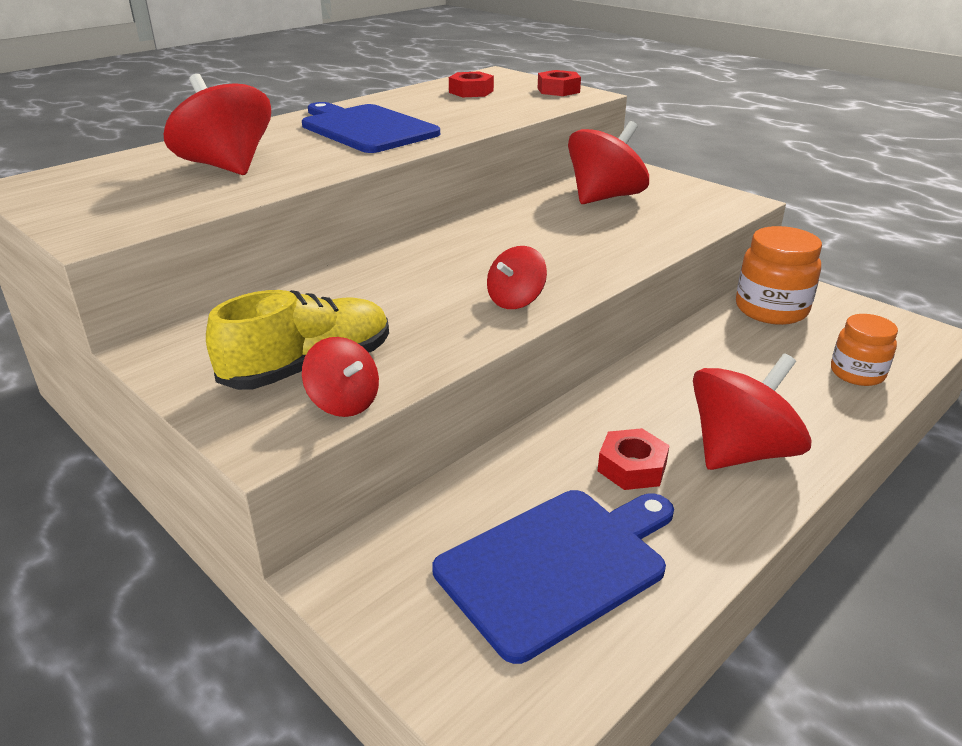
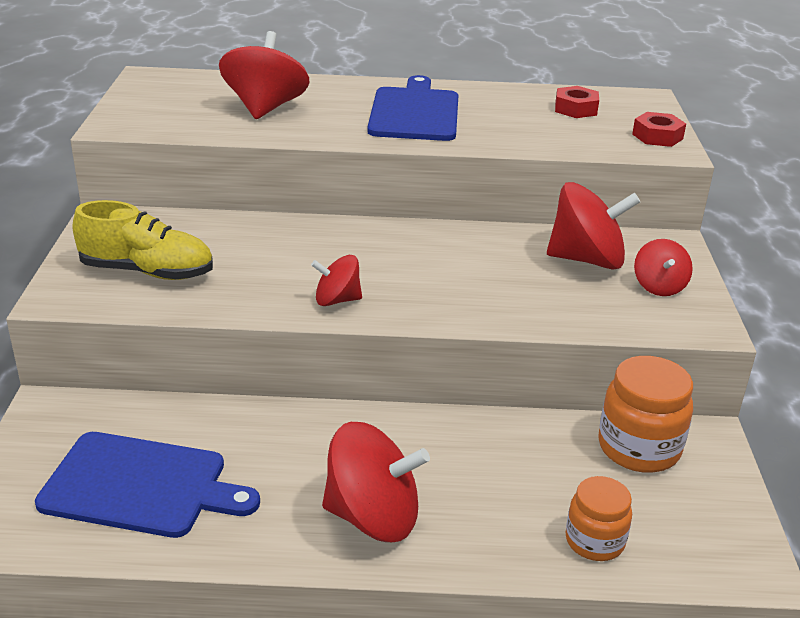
camera: 45 degrees right, 0 degrees up
red spinning top [302,337,379,417] -> red spinning top moved to [634,239,693,296]
red nut [598,428,670,490] -> none

